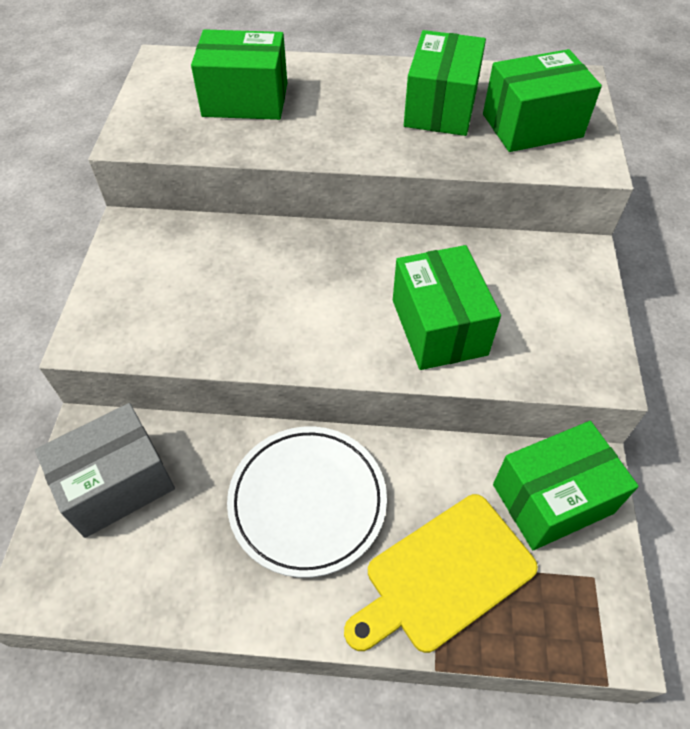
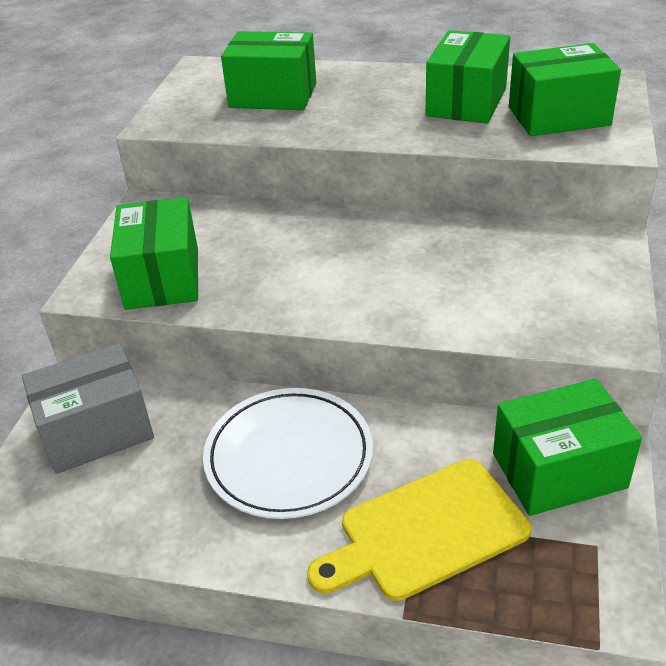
camera: 10 degrees right, 15 degrees down
green box [393,245,501,370] -> green box moved to [110,197,198,310]

